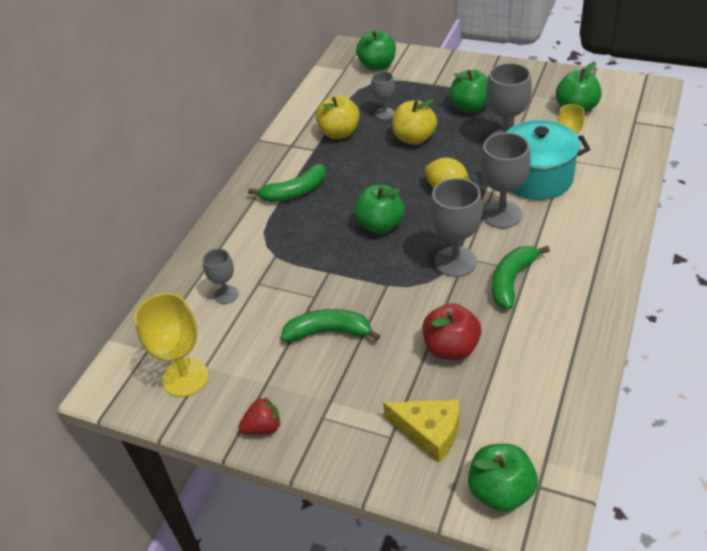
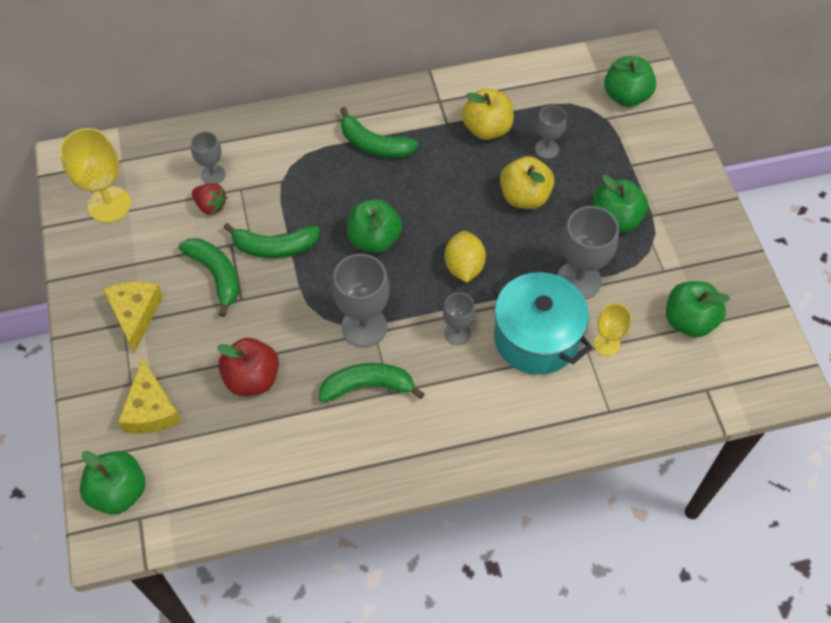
camera: 50 degrees right, 15 degrees up
red strawberry [239,397,280,435] -> red strawberry moved to [192,183,227,215]
grey goblet [480,133,531,228] -> grey goblet [443,292,475,345], size x0.58
none -> yellow cheese [103,282,163,354]
none -> green banana [223,223,320,258]

